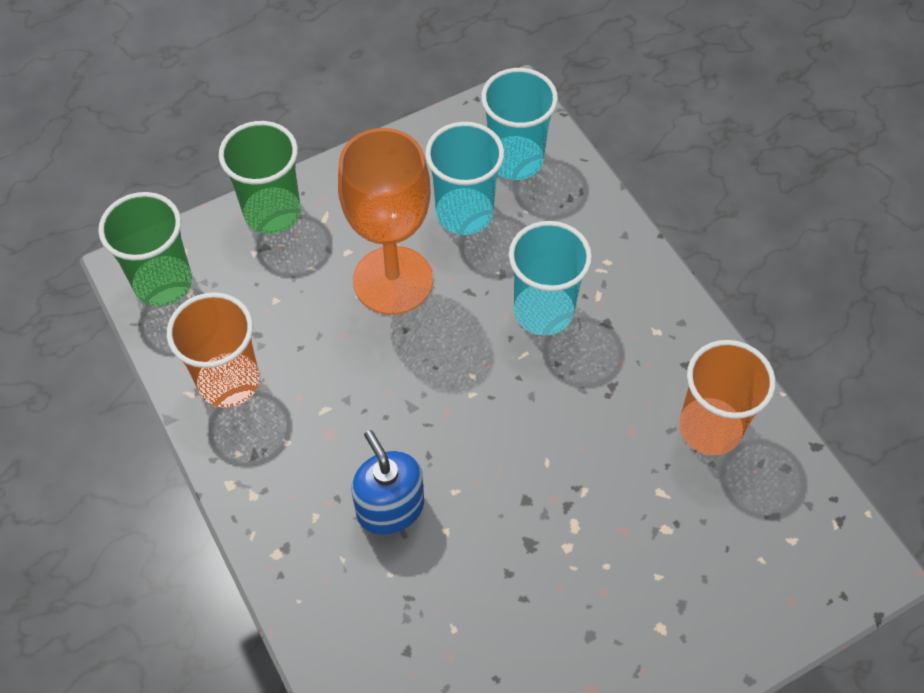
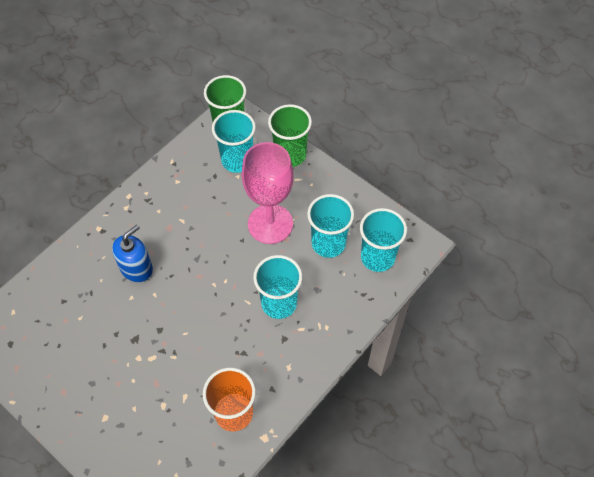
camera: 70 degrees right, 0 degrees up
orange cup [167,292,259,408] -> none
orange goblet [338,128,433,315] -> pink goblet [242,142,293,244]
none -> turquoise cup [212,110,256,173]

